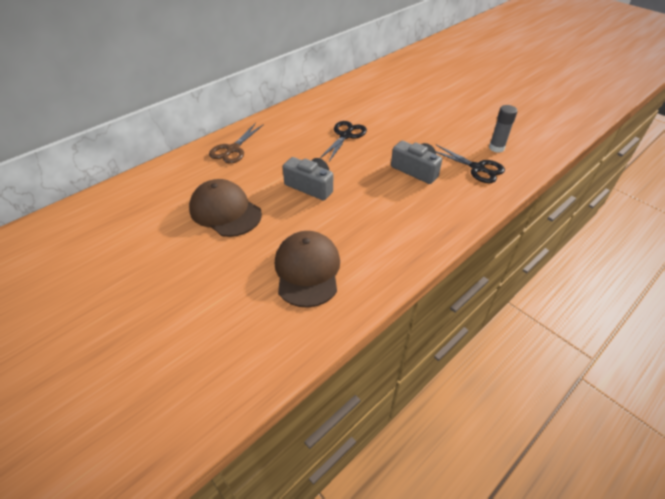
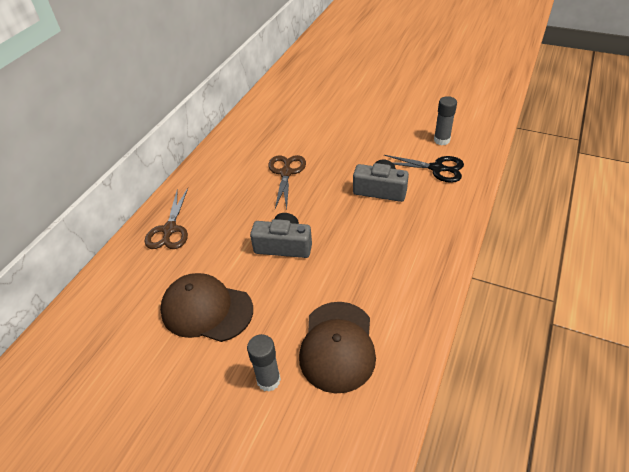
camera: 20 degrees left, 0 degrees up
brown cap [275,231,340,308] -> brown cap turned 150 degrees counterclockwise [299,302,376,393]
black scissors [320,121,367,162] -> brown scissors [268,155,306,209]
none -> grey glue stick [247,334,281,392]

